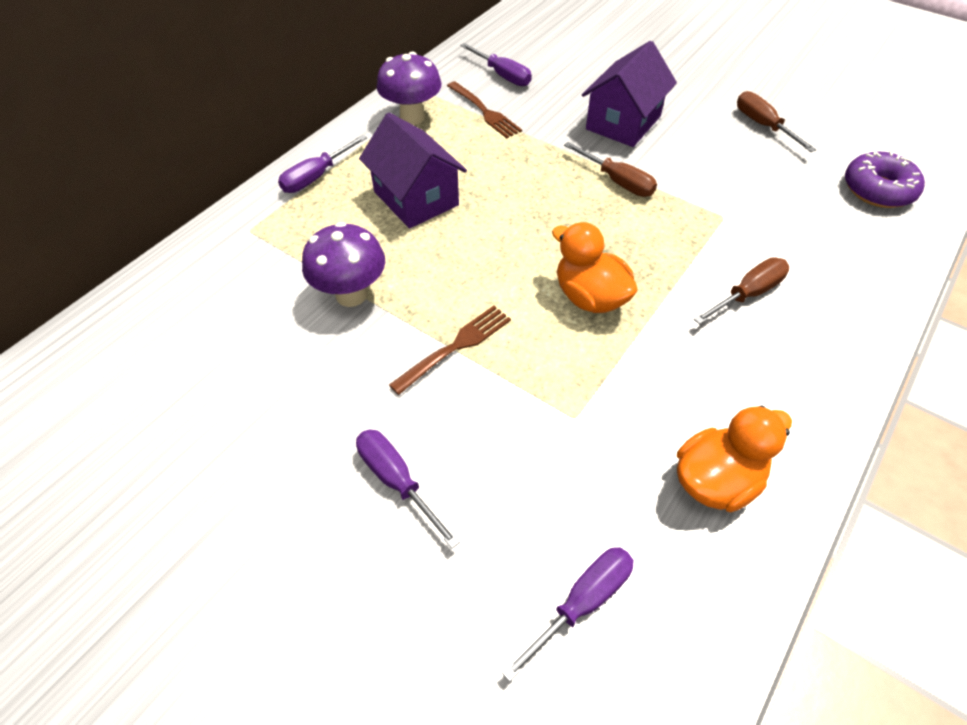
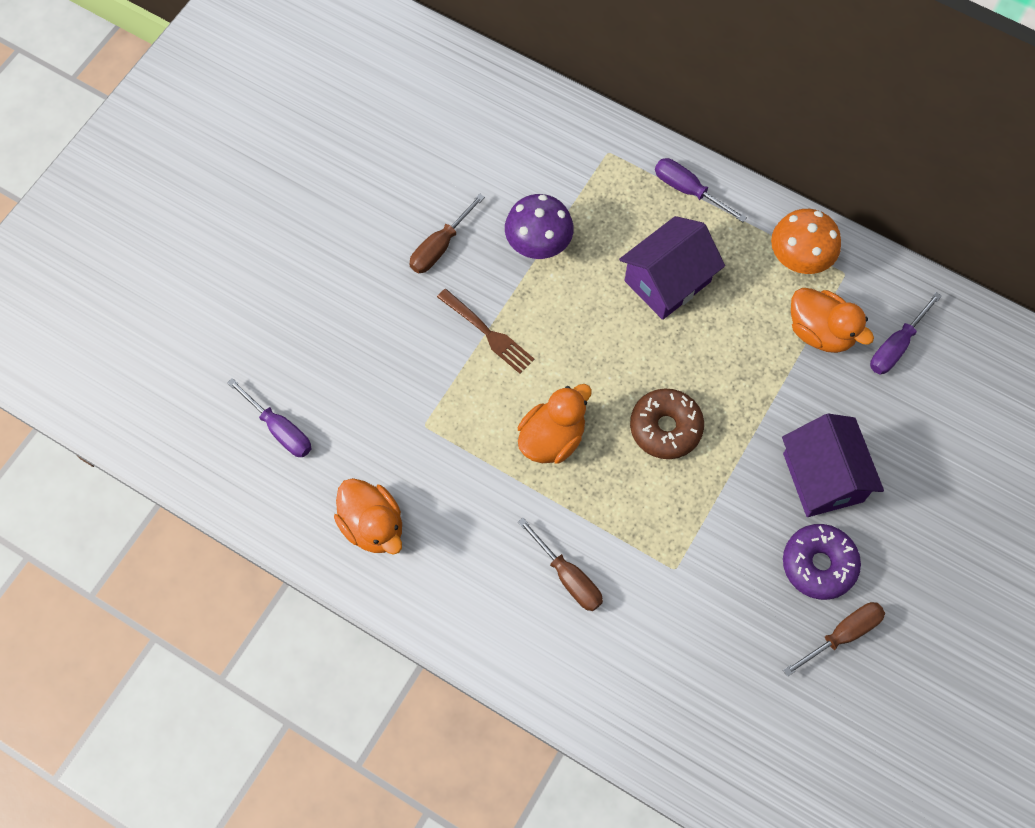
camera: 85 degrees right, 15 degrees up
purple screwdriver [356,429,460,549] -> none
purple mushroom [377,52,442,125] -> orange mushroom [771,209,841,274]
brown fork [447,81,522,138] -> orange duck [791,288,874,353]
brown screwdriver [564,142,657,197] -> brown screwdriver moved to [409,194,485,273]
purple house [582,41,677,147] -> purple house turned 45 degrees clockwise [782,414,884,517]
purple donut [845,150,925,208] -> purple donut moved to [783,524,861,600]
none -> brown donut [630,389,704,459]

